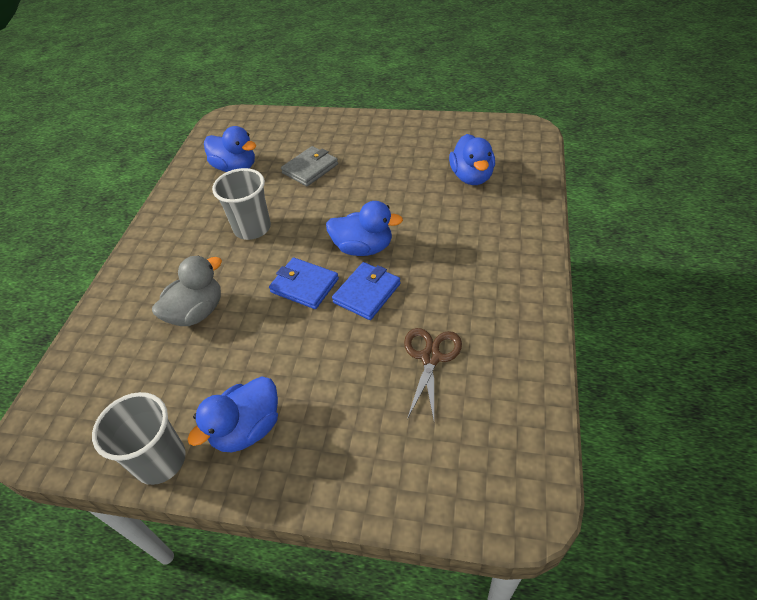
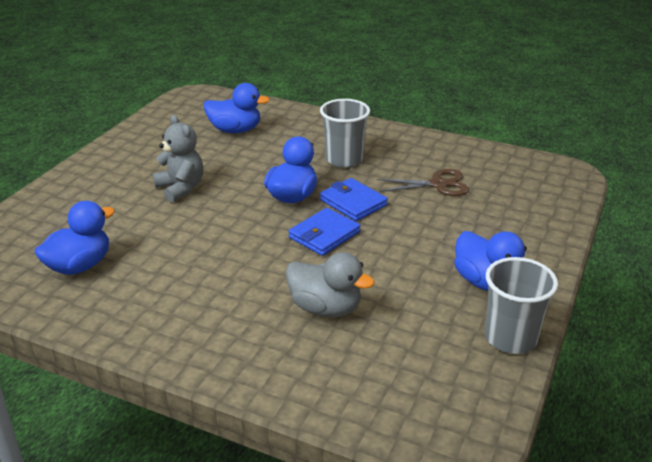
camera: 80 degrees left, 15 degrees down
grey duck [152,256,222,326] -> grey duck turned 150 degrees clockwise [286,252,375,318]
grey cup [212,168,271,240] -> grey cup moved to [320,99,370,168]
grey wallet [281,146,338,186] -> none
brown scissors [404,328,462,420] -> brown scissors turned 150 degrees clockwise [377,169,469,196]
none -> grey teddy bear [153,115,203,202]

